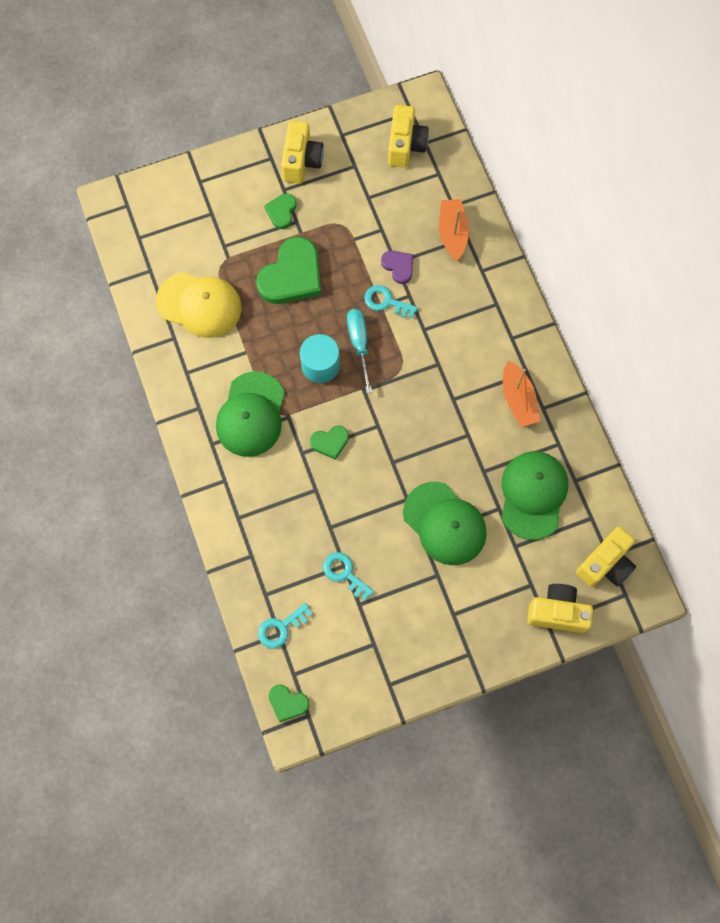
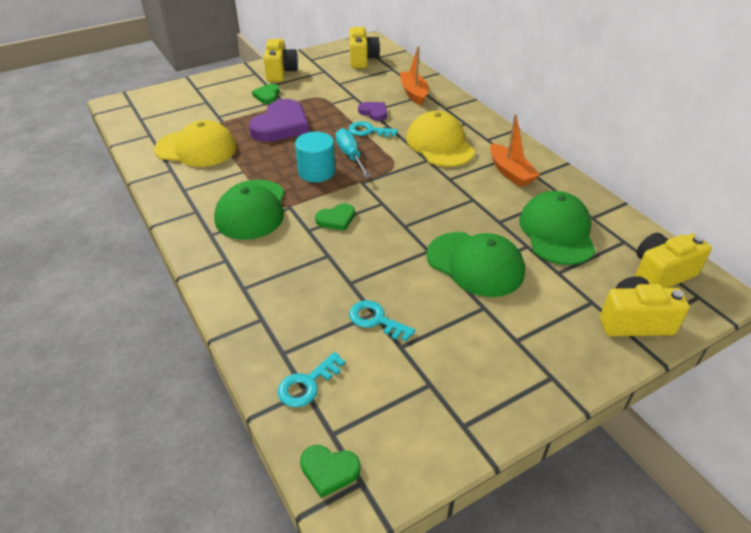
camera: 10 degrees left, 30 degrees down
green heart [257,237,321,304] -> purple heart [249,99,309,142]
yellow camera [576,527,636,587] -> yellow camera turned 150 degrees counterclockwise [635,233,712,288]
none -> yellow cap [406,111,475,167]

